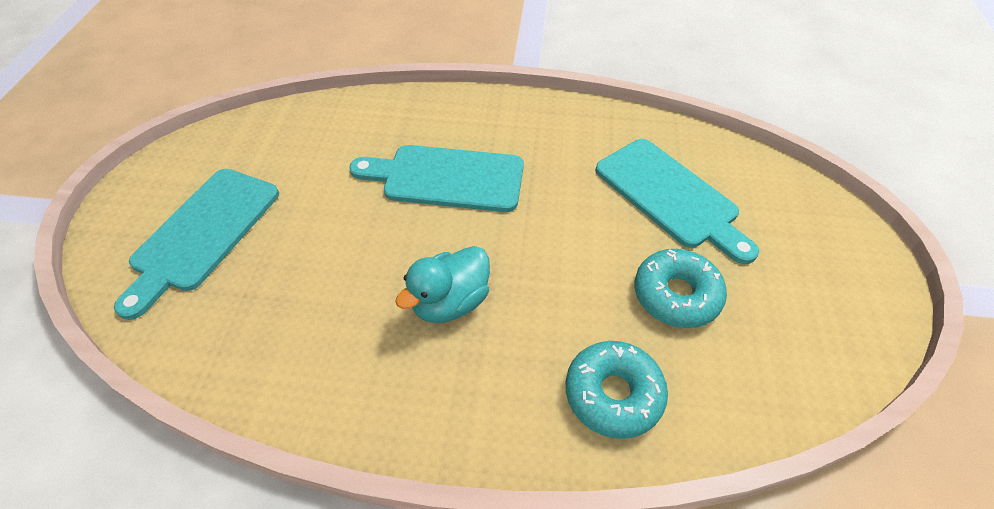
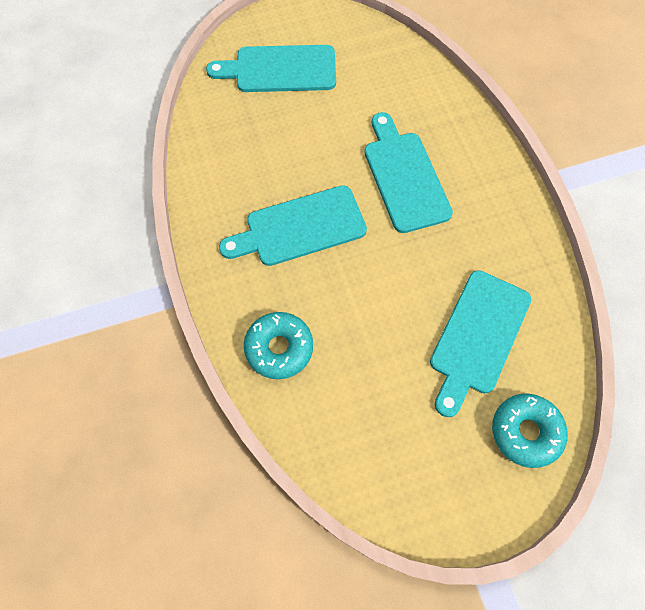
camera: 65 degrees right, 15 degrees up
turquoise duck [395,246,490,323] -> turquoise cutting board [219,185,367,266]
turquoise donut [634,249,727,328] -> turquoise donut moved to [492,394,568,468]

